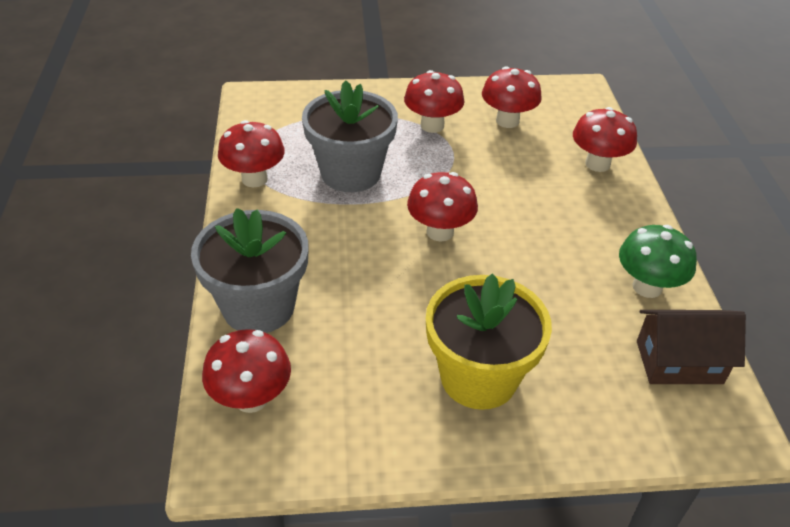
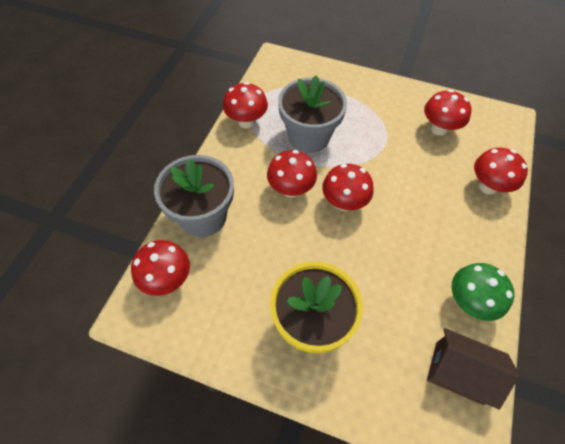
camera: 25 degrees right, 15 degrees up
red mushroom [404,70,464,133] -> red mushroom moved to [267,150,317,198]

